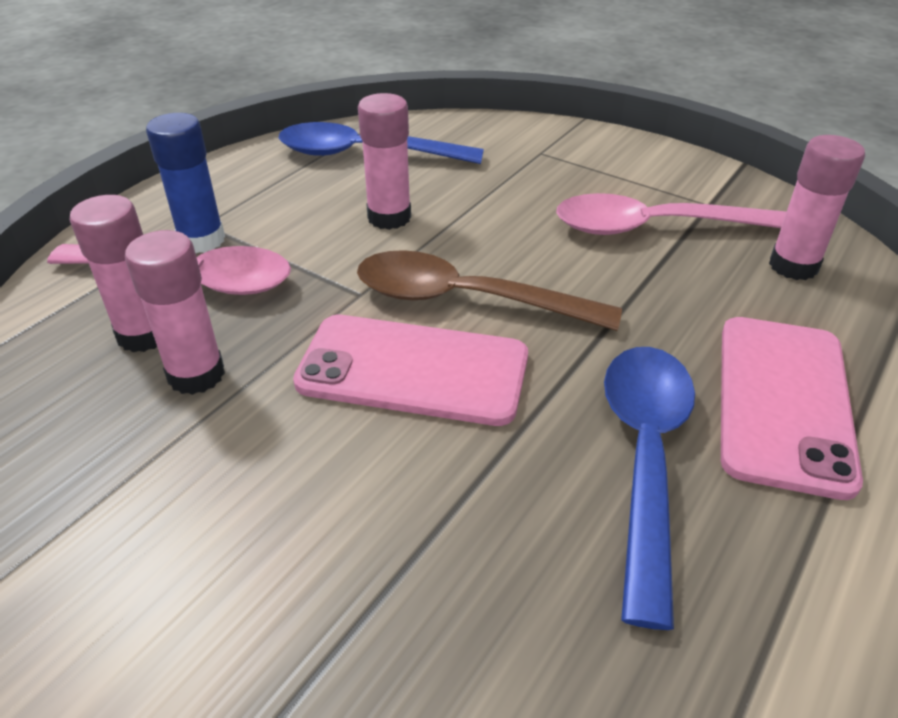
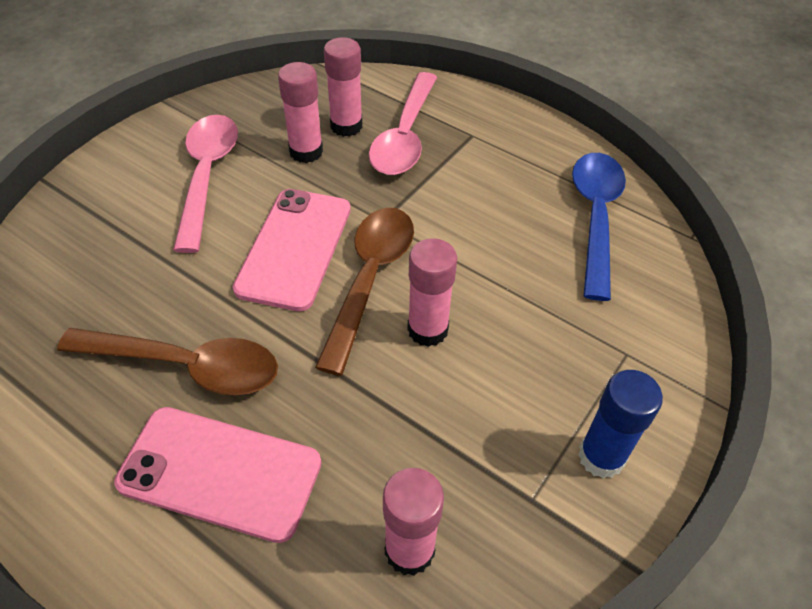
camera: 90 degrees right, 10 degrees up
blue glue stick [146,113,225,253] -> blue glue stick moved to [578,370,663,479]
pink glue stick [358,93,411,230] -> pink glue stick moved to [407,238,457,347]
pink spoon [556,193,786,235] -> pink spoon moved to [173,115,238,253]
blue spoon [604,347,695,630] -> brown spoon [57,328,278,395]

